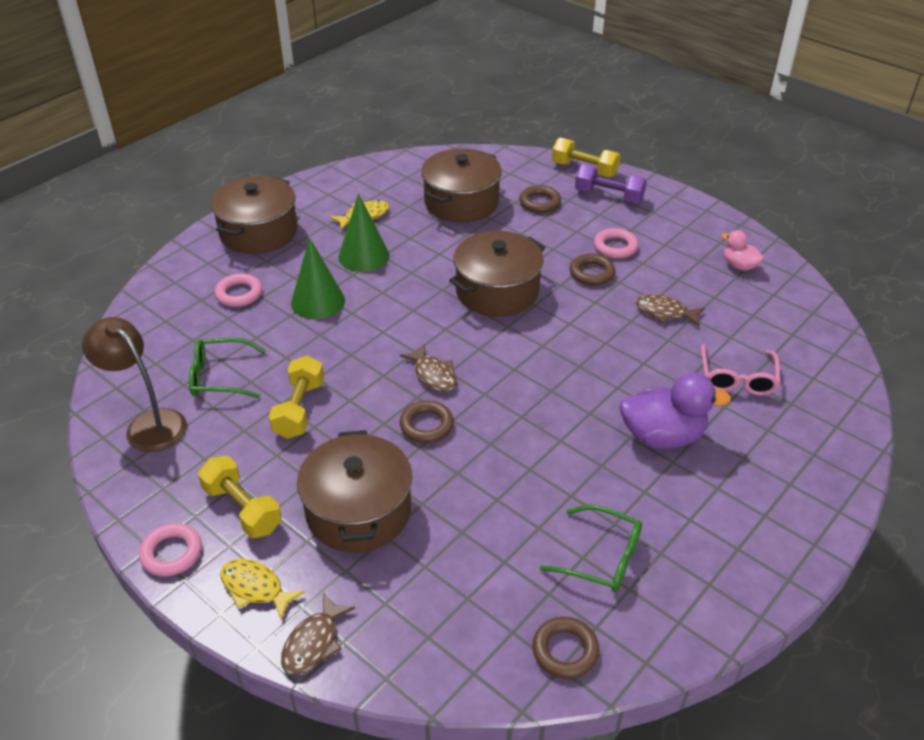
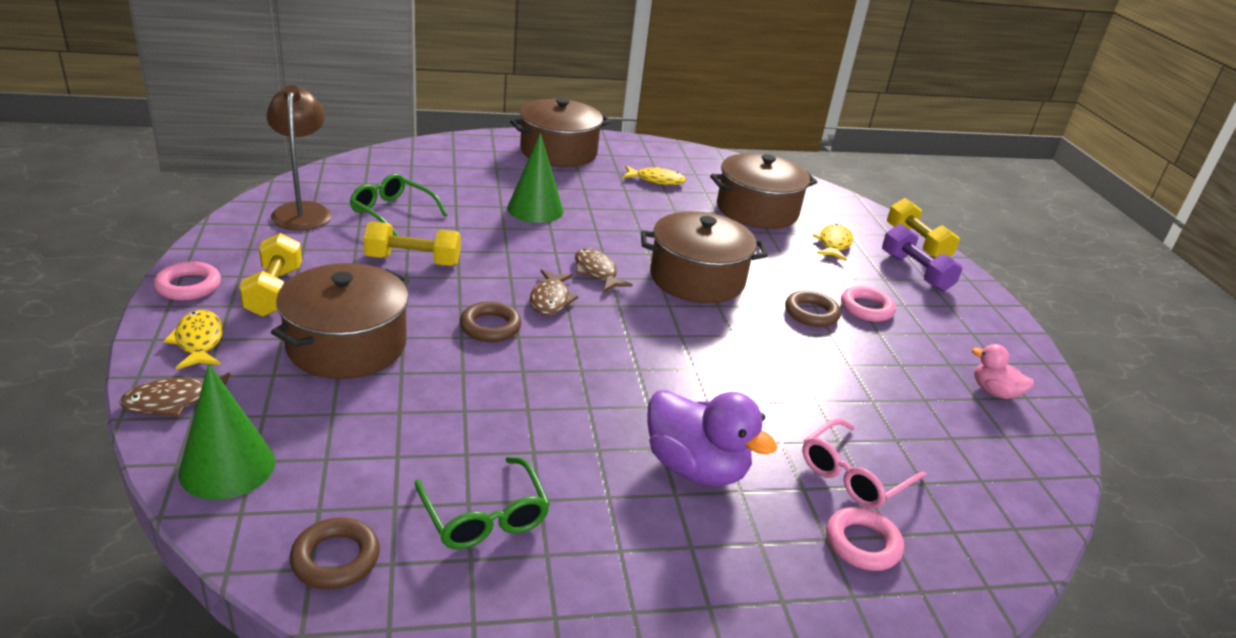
camera: 35 degrees right, 10 degrees down
pink ring [215,274,262,307] -> pink ring moved to [826,507,904,571]
yellow dumbbell [269,355,324,439] -> yellow dumbbell turned 45 degrees clockwise [363,221,461,266]
green cone [338,193,389,272] -> green cone moved to [178,364,275,500]
brown ring [519,185,561,213] -> yellow fish [812,224,853,261]
brown fish [636,294,705,326] -> brown fish moved to [575,248,633,292]
pink duck [721,230,764,271] -> pink duck turned 45 degrees counterclockwise [972,344,1034,399]

